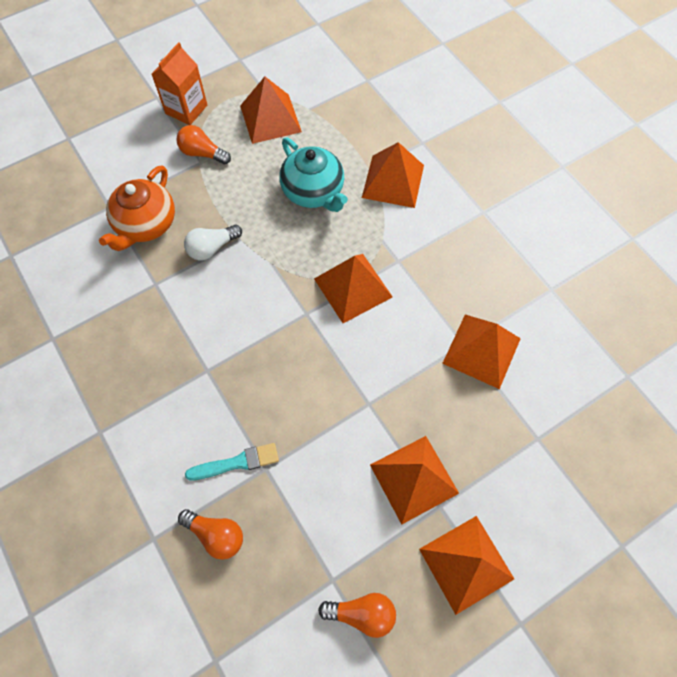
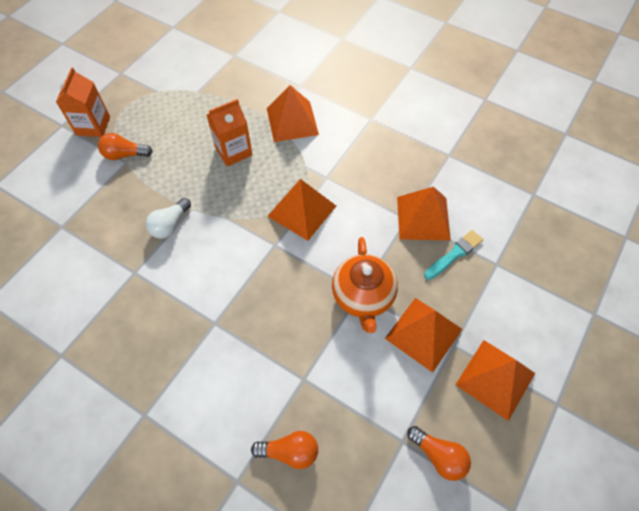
camera: 25 degrees left, 5 degrees down
orange teapot [99,165,175,251] -> orange teapot moved to [332,237,398,333]
turquoise brush [185,443,279,480] -> turquoise brush moved to [424,230,483,280]
orange pyramid [240,77,302,144] -> none
turquoise teapot [279,138,348,212] -> orange carton [206,99,252,166]
orange light bulb [318,593,396,638] -> orange light bulb turned 60 degrees clockwise [407,426,471,481]

